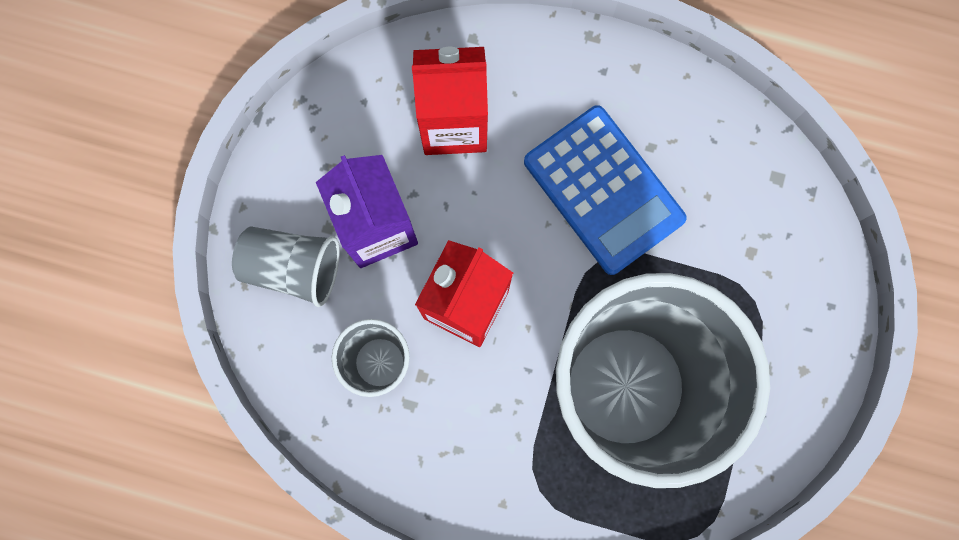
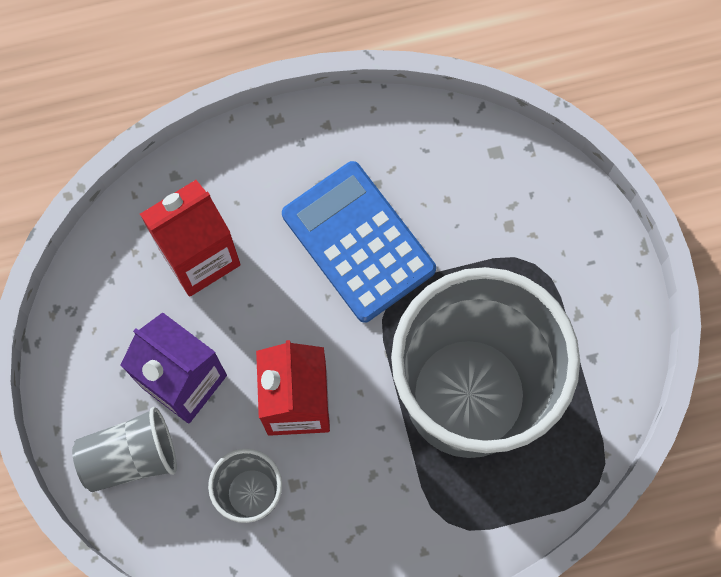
camera: 30 degrees left, 5 degrees down
blue calculator [524,105,687,275] -> blue calculator turned 150 degrees counterclockwise [282,161,436,323]

